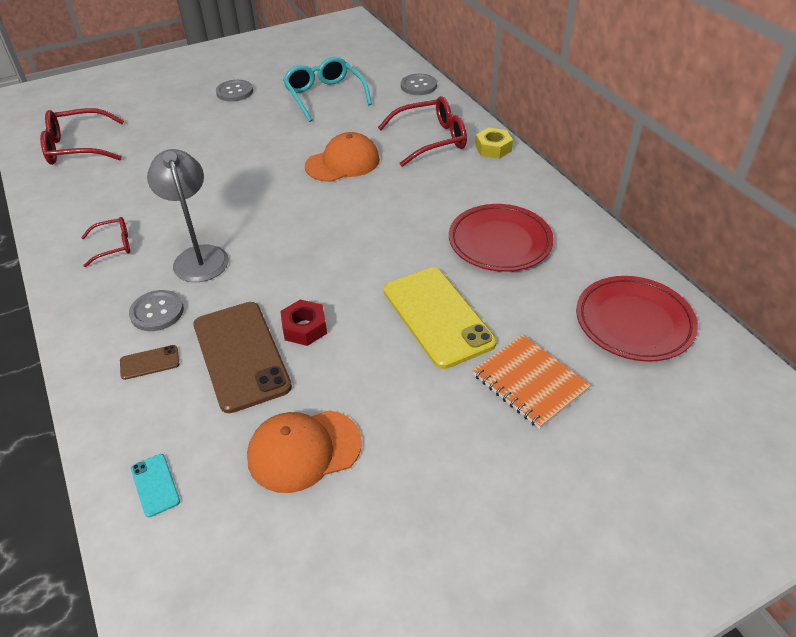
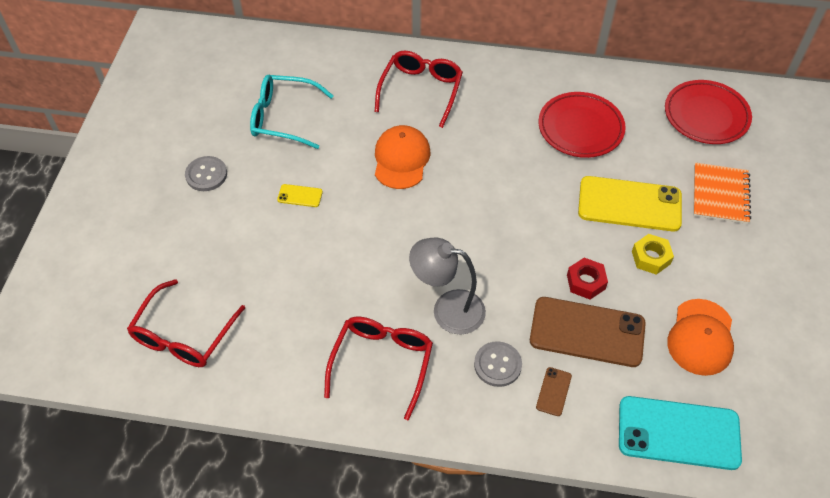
camera: 55 degrees left, 10 degrees up
red glasses [81,217,130,267] -> red glasses [324,317,433,420], size x1.79
turquoise phone [131,454,180,517] -> turquoise phone [619,396,742,470], size x2.35
grey button [401,74,437,95] -> none
orange notebook [473,335,591,429] -> orange notebook turned 75 degrees counterclockwise [693,163,751,224]
yellow nut [475,128,513,159] -> yellow nut moved to [632,234,674,275]
none -> yellow phone [277,184,323,207]

